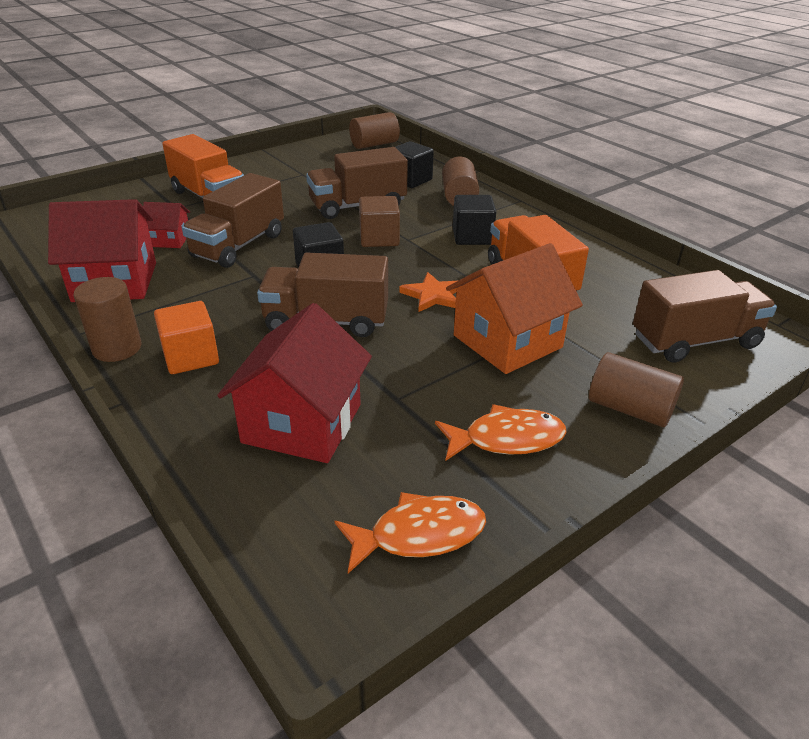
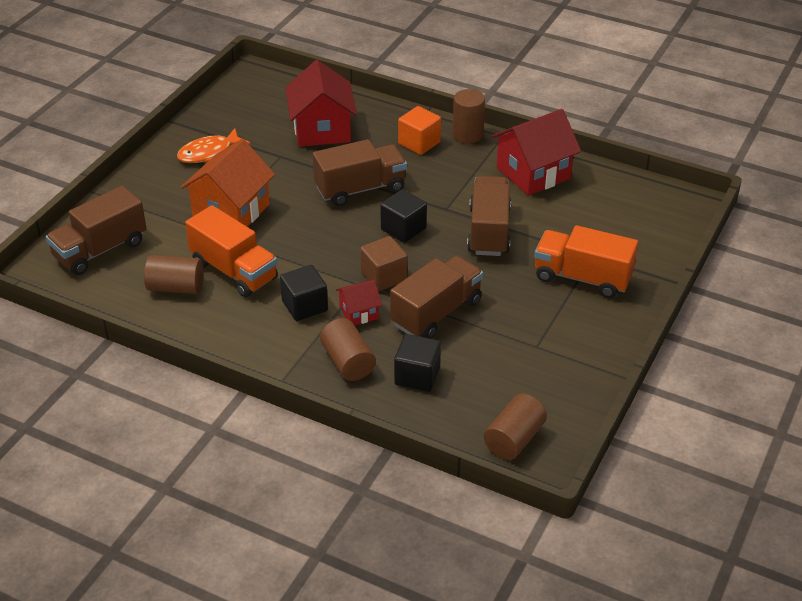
camera: 155 degrees right, 5 degrees up
red house [143,202,190,248] -> red house moved to [336,280,382,325]
orange fish [335,492,486,573] -> none
orange star [400,272,461,312] -> none
brown cylinder [589,352,684,427] -> brown cylinder moved to [144,255,203,294]

